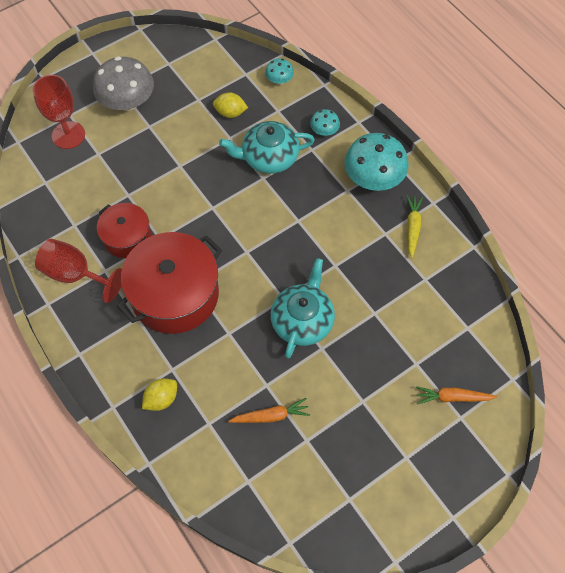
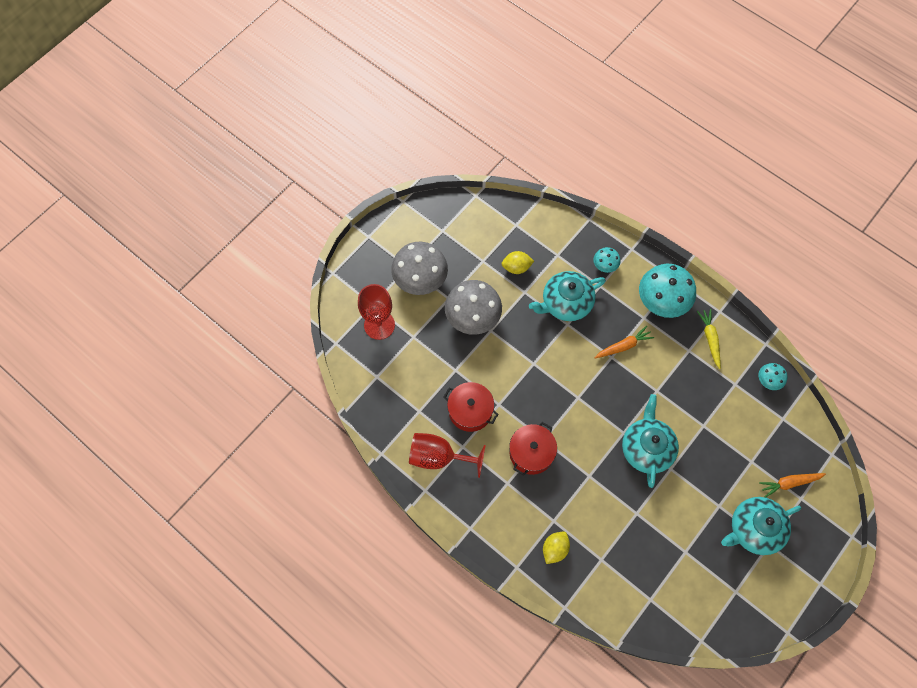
camera: 15 degrees left, 5 degrees up
red pot [117,232,222,334] -> red pot [509,422,557,476], size x0.57
orange carrot [228,398,310,423] -> orange carrot moved to [594,326,654,358]
turquoise mushroom [265,59,294,84] -> turquoise mushroom moved to [758,363,788,390]
none -> grey mushroom [445,280,502,335]
none -> turquoise teapot [721,497,801,555]

